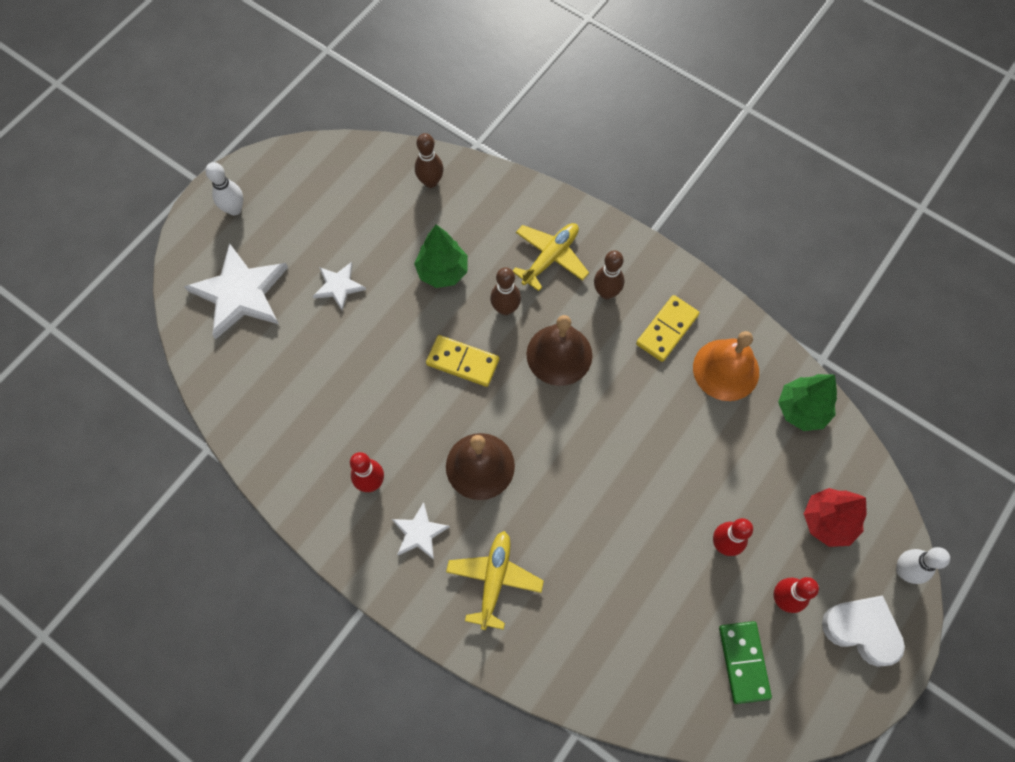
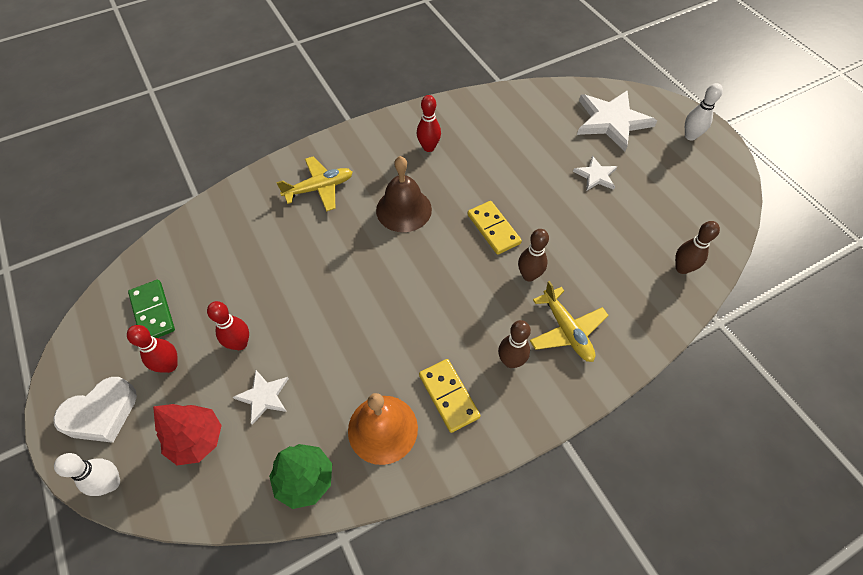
camera: 115 degrees right, 10 degrees down
white star [392,502,450,560] -> white star moved to [233,370,289,425]
green tree [414,224,468,288] -> none
yellow domino [426,335,499,387] -> yellow domino turned 75 degrees counterclockwise [468,201,522,255]
yellow plane [446,531,544,630] -> yellow plane turned 60 degrees counterclockwise [276,157,353,212]
brown bell [526,315,592,386] -> none
green domino [719,621,772,704] -> green domino turned 45 degrees clockwise [128,280,175,338]

